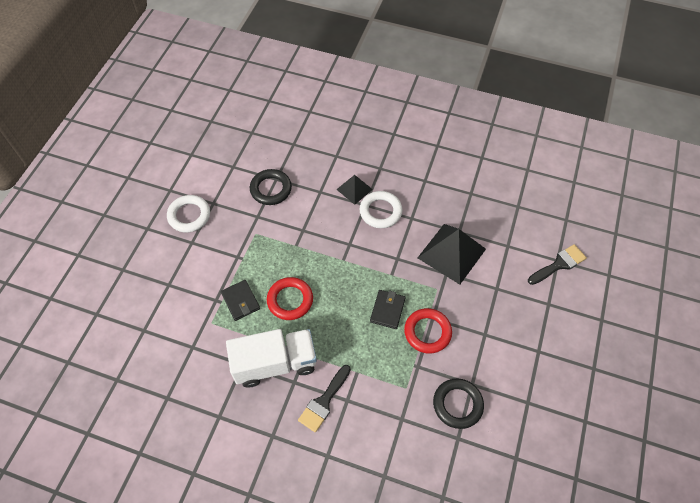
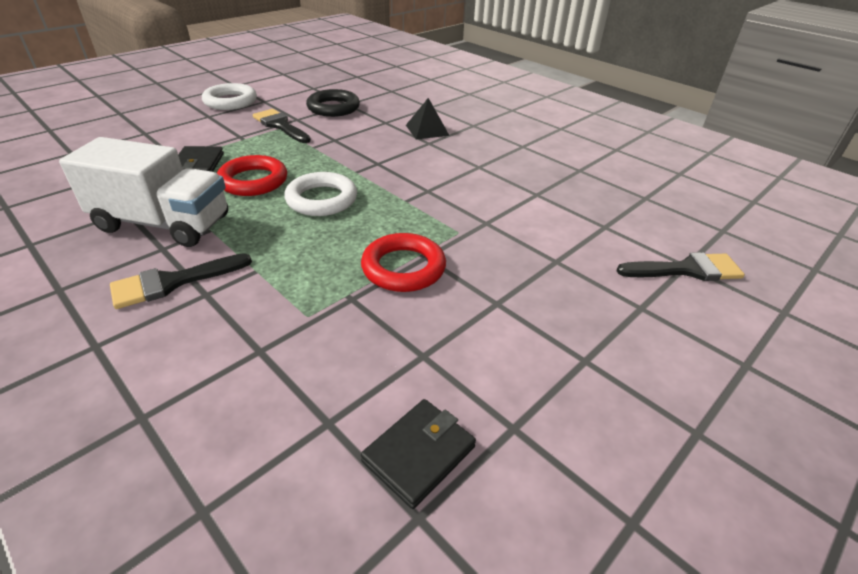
camera: 25 degrees right, 20 degrees down
white ring [360,191,402,228] -> white ring moved to [284,172,357,216]
black wallet [370,290,406,329] -> black wallet moved to [361,399,476,509]
black pyramid [418,224,486,285] -> none
black ring [433,379,484,429] -> none
none -> black brush [253,109,311,143]

